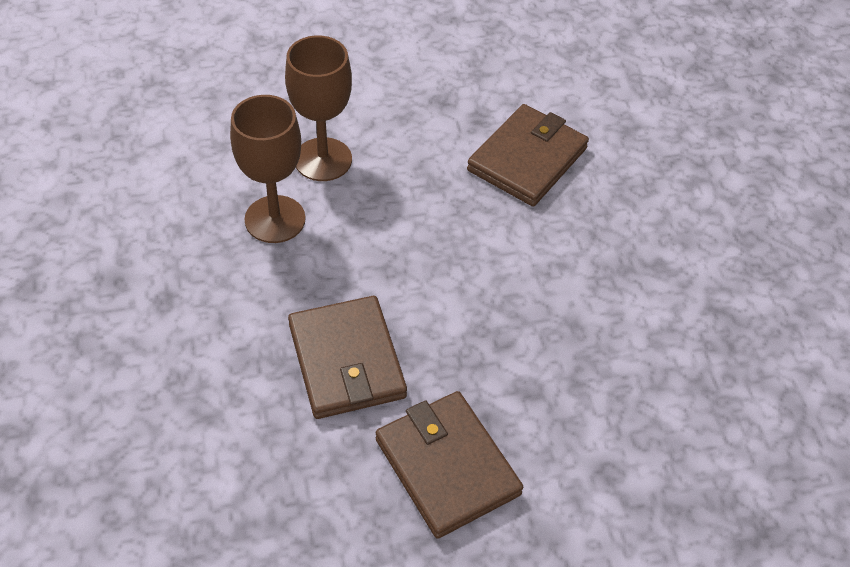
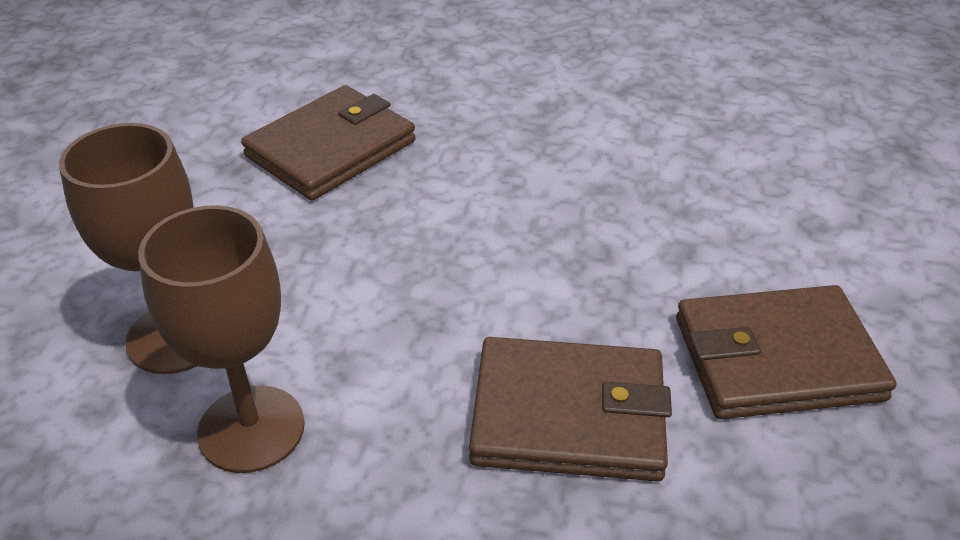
camera: 65 degrees left, 10 degrees down
brown wallet [467,104,589,206] -> brown wallet turned 75 degrees clockwise [241,85,416,201]

